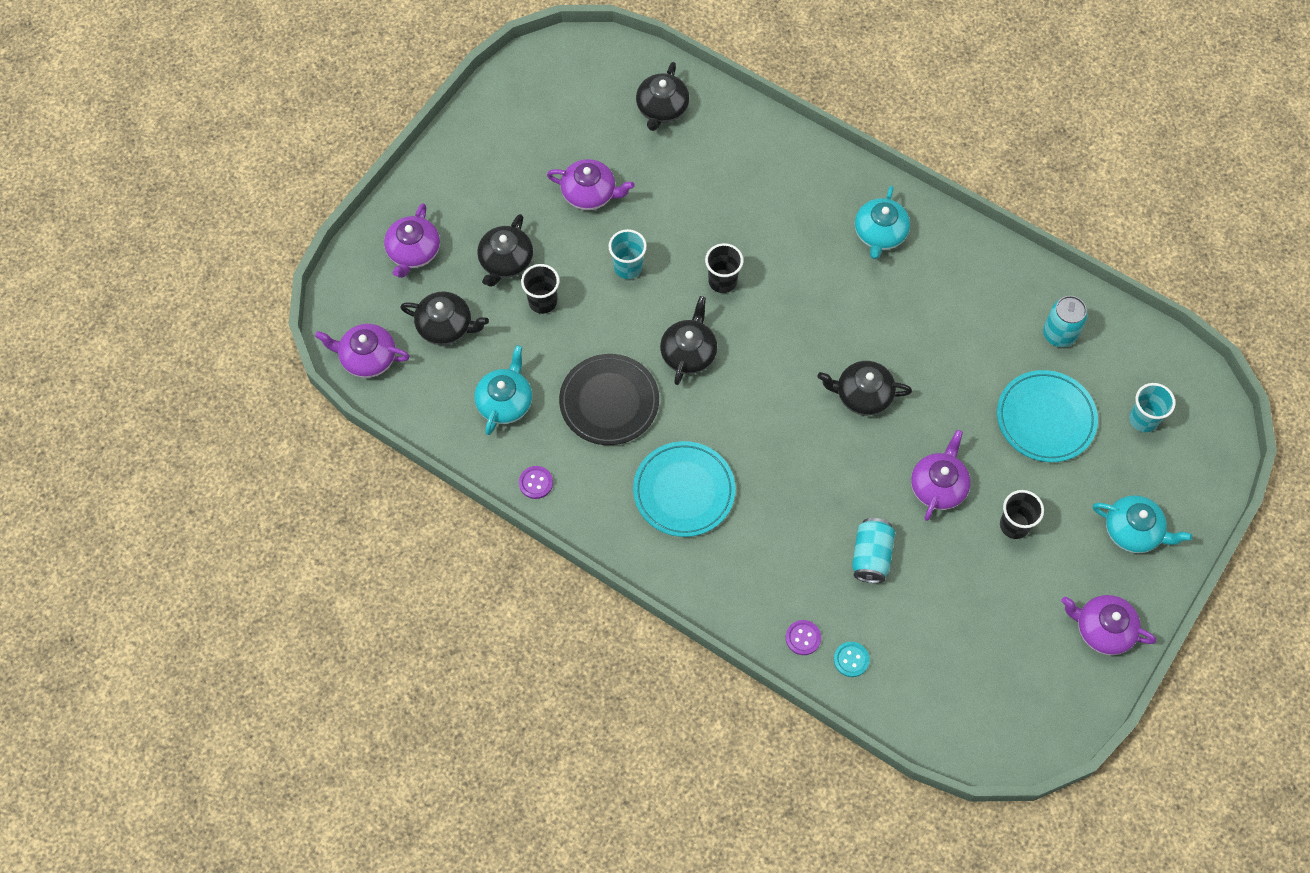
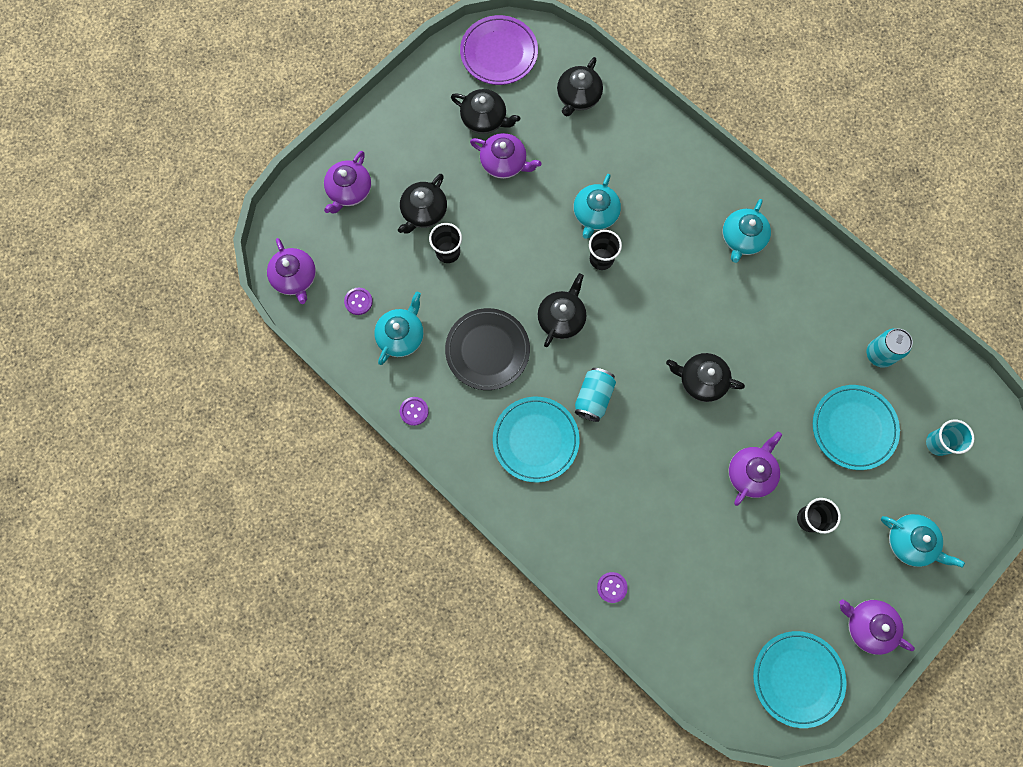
camera: 10 degrees right, 10 degrees up
purple teapot [315,324,410,378] -> purple teapot turned 135 degrees counterclockwise [267,238,316,304]
black teapot [400,292,489,345] -> black teapot moved to [451,89,520,134]
turquoise cup [609,229,647,279] -> none
turquoise button [834,642,870,677] -> none
turquoise can [852,518,895,583] -> turquoise can moved to [575,368,616,422]
none -> purple button [344,287,373,315]
none -> purple plate [460,15,538,85]
none -> turquoise teapot [574,174,621,239]
none -> turquoise plate [753,631,847,728]

